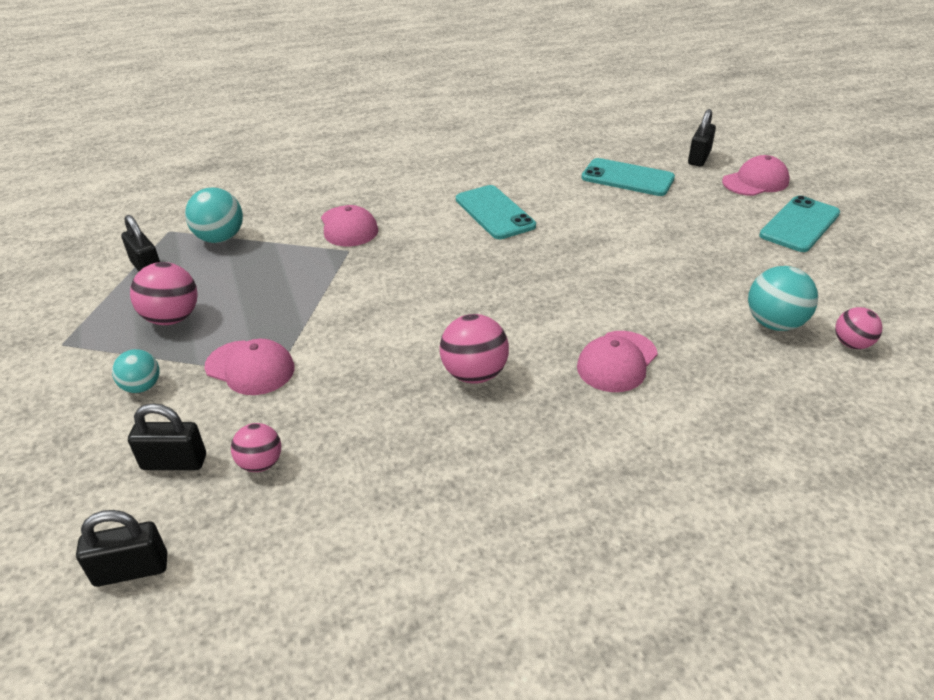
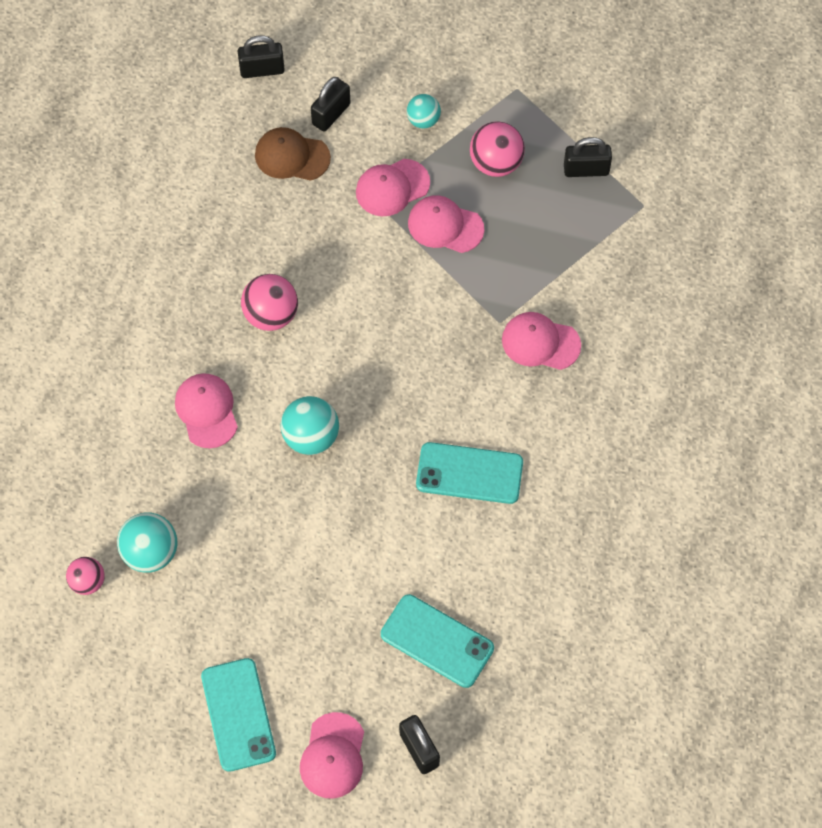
camera: 125 degrees right, 25 degrees up
black padlock [76,510,167,587] -> black padlock turned 60 degrees clockwise [238,35,285,78]
turquoise ball [185,188,243,243] -> turquoise ball moved to [281,396,339,455]
pink ball [231,423,281,472] -> brown cap [255,127,331,181]
turquoise phone [582,158,675,196] -> turquoise phone turned 60 degrees clockwise [381,594,494,688]
none -> pink cap [408,195,484,253]

